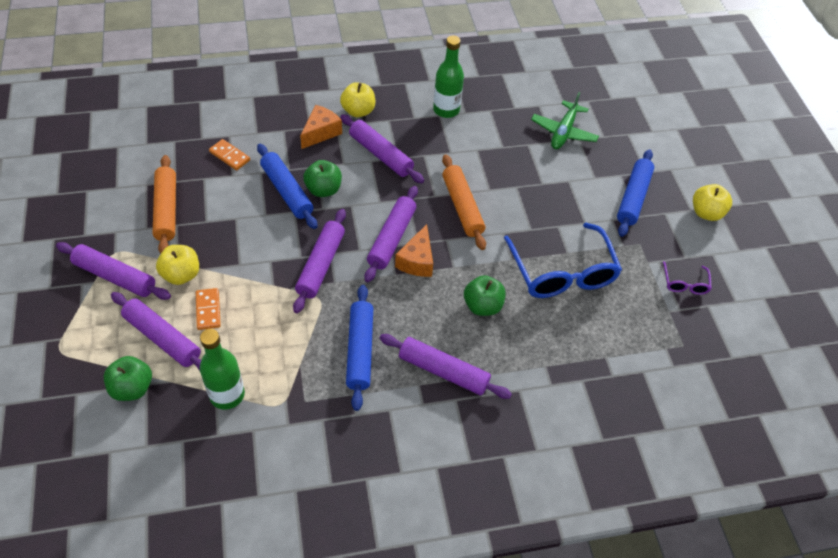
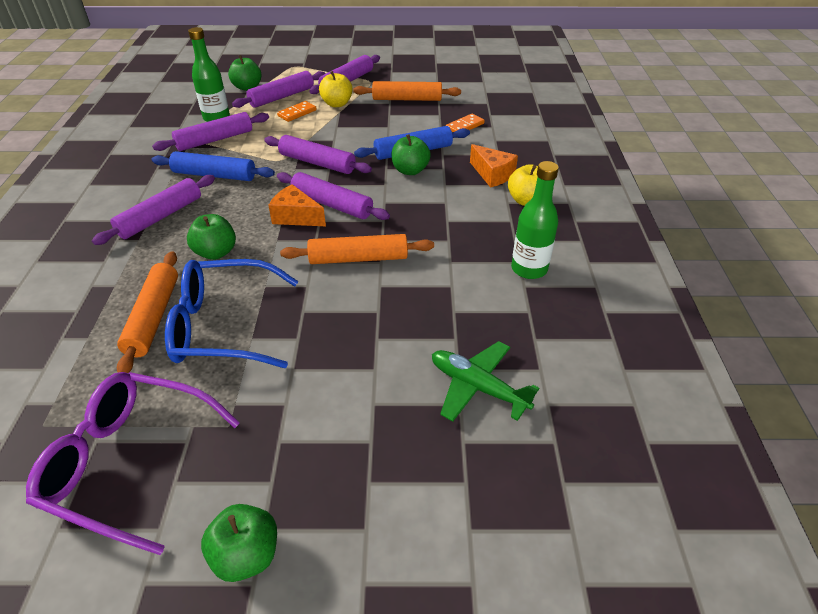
camera: 105 degrees right, 10 degrees down
orange domino [196,288,221,330] -> orange domino turned 45 degrees counterclockwise [277,101,317,122]
purple rolling pin [340,114,424,183] -> purple rolling pin moved to [152,112,269,151]
blue rolling pin [617,149,654,237] -> none
purple glasses [663,261,712,295] -> purple glasses [26,372,240,555], size x2.22
yellow apple [693,184,732,221] -> green apple [201,504,277,582]
none -> orange rolling pin [117,251,178,373]

